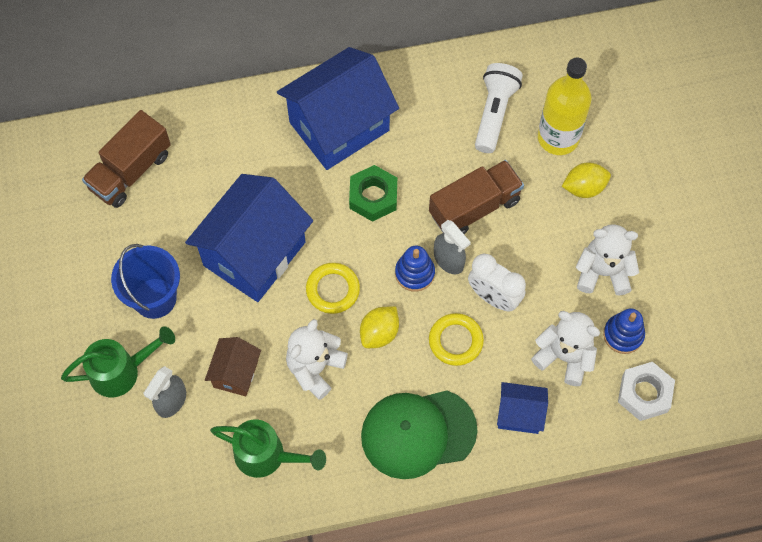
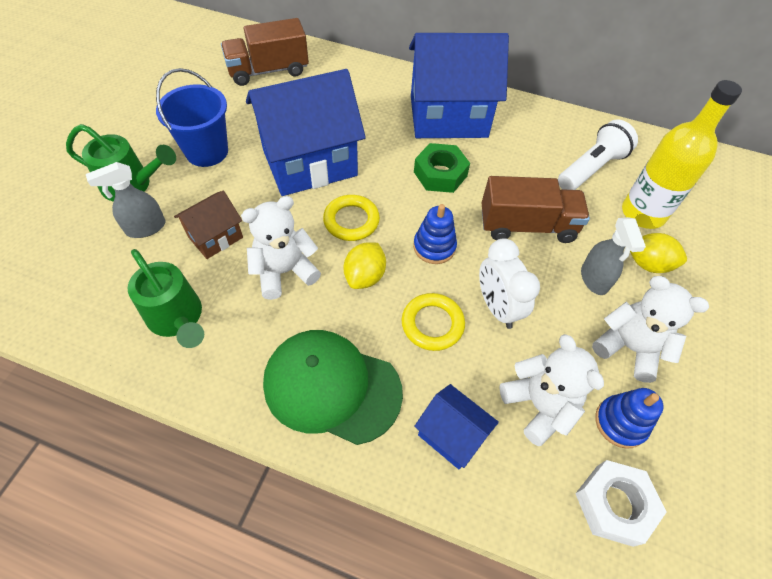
camera: 30 degrees right, 10 degrees down
yellow lemon [360,306,399,348] -> yellow lemon turned 45 degrees counterclockwise [344,242,386,289]
grey spray bottle [434,220,471,274] -> grey spray bottle moved to [581,217,646,295]

